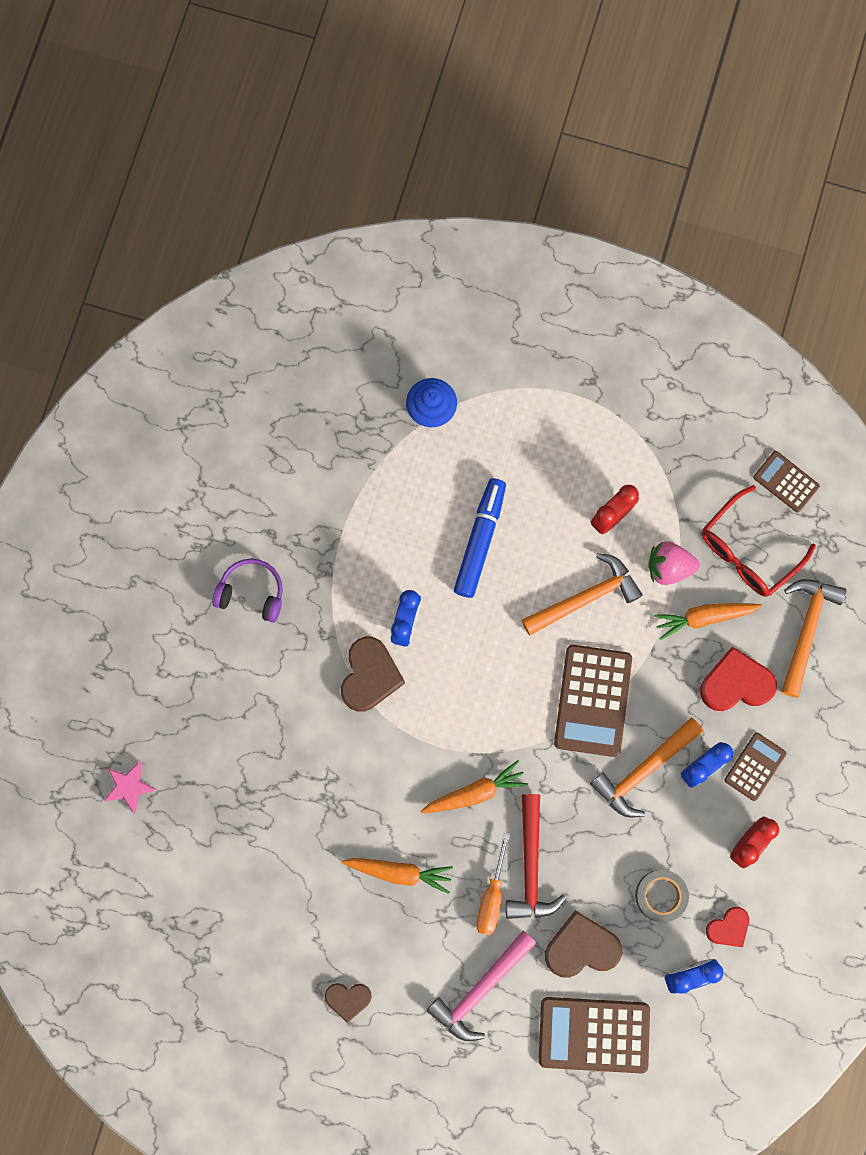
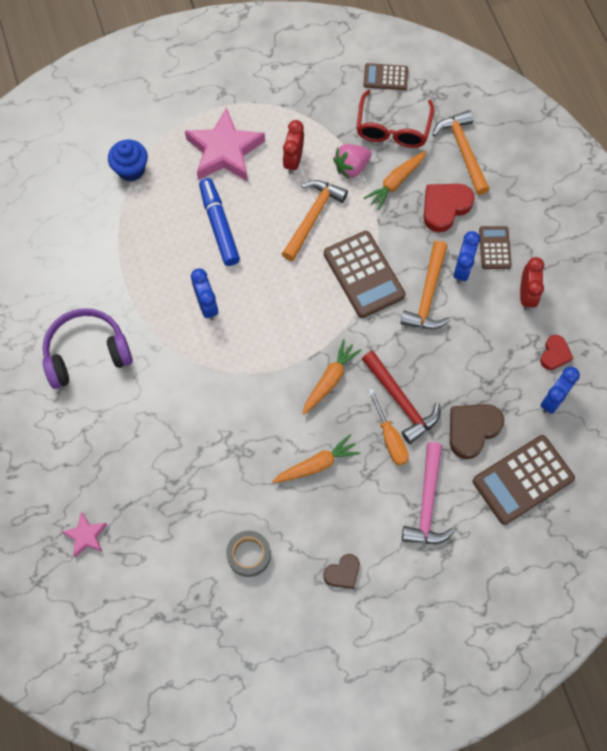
camera: 35 degrees left, 10 degrees down
purple headphones [212,559,283,623] -> purple headphones [42,308,133,389], size x1.54
brown heart [341,637,405,712] -> none
grey tape [635,870,689,922] -> grey tape moved to [226,530,271,577]
none -> pink star [185,108,265,182]

